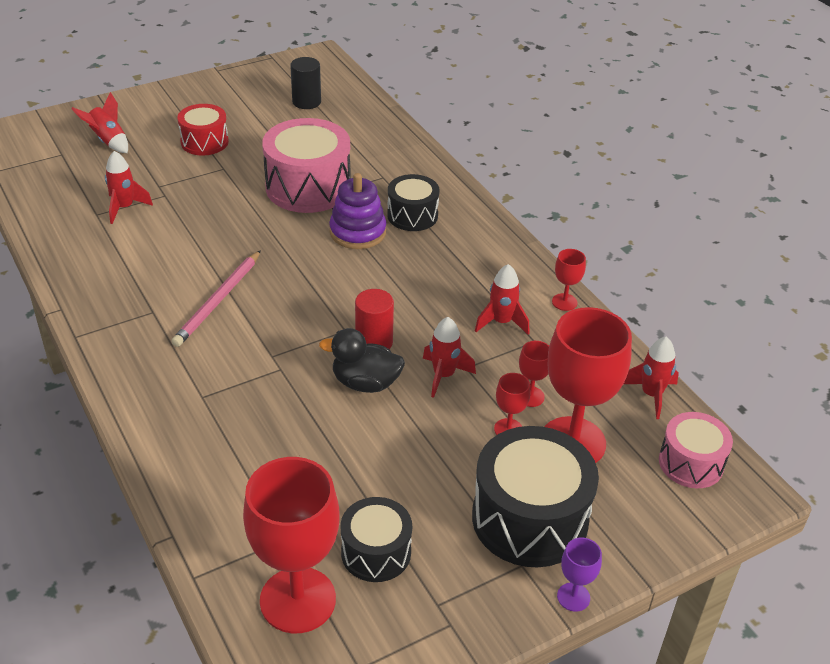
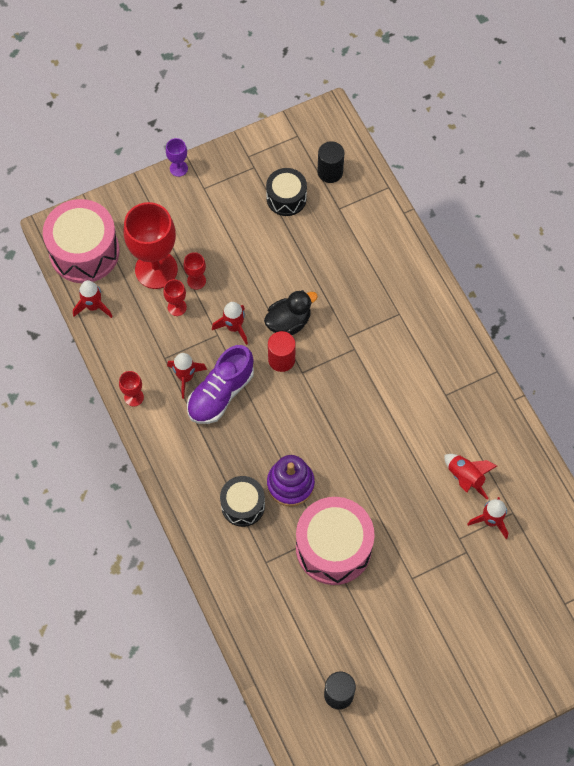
camera: 175 degrees left, 25 degrees up
red rocket [71,92,128,153] -> red rocket moved to [444,454,497,500]
pink pencil [171,250,261,347] -> none
red drum [177,104,229,156] -> none
red goblet [243,457,340,633] -> black cylinder [317,141,344,183]
black duck [319,328,405,393] -> black duck turned 45 degrees counterclockwise [264,290,318,335]
black drum [472,426,599,567] -> none
pink drum [659,412,733,488] -> pink drum [43,199,120,283], size x1.71
none -> purple shoe [187,345,254,424]

